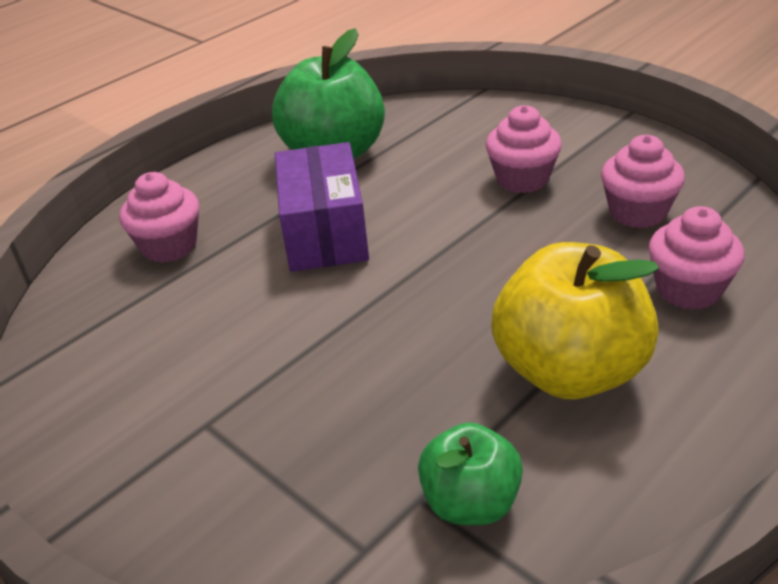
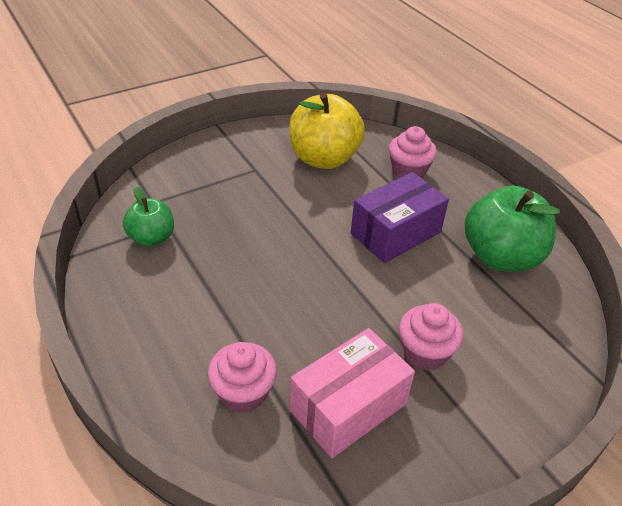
camera: 100 degrees right, 5 degrees up
purple box [275,142,369,272] -> purple box turned 45 degrees counterclockwise [351,172,449,263]
yellow apple [491,242,659,399] -> yellow apple moved to [289,93,365,169]
pink cupcake [601,135,685,228] -> pink box [290,328,415,458]

